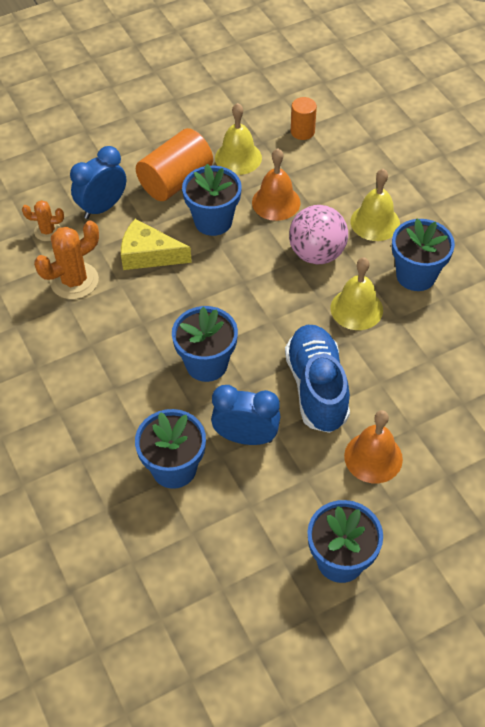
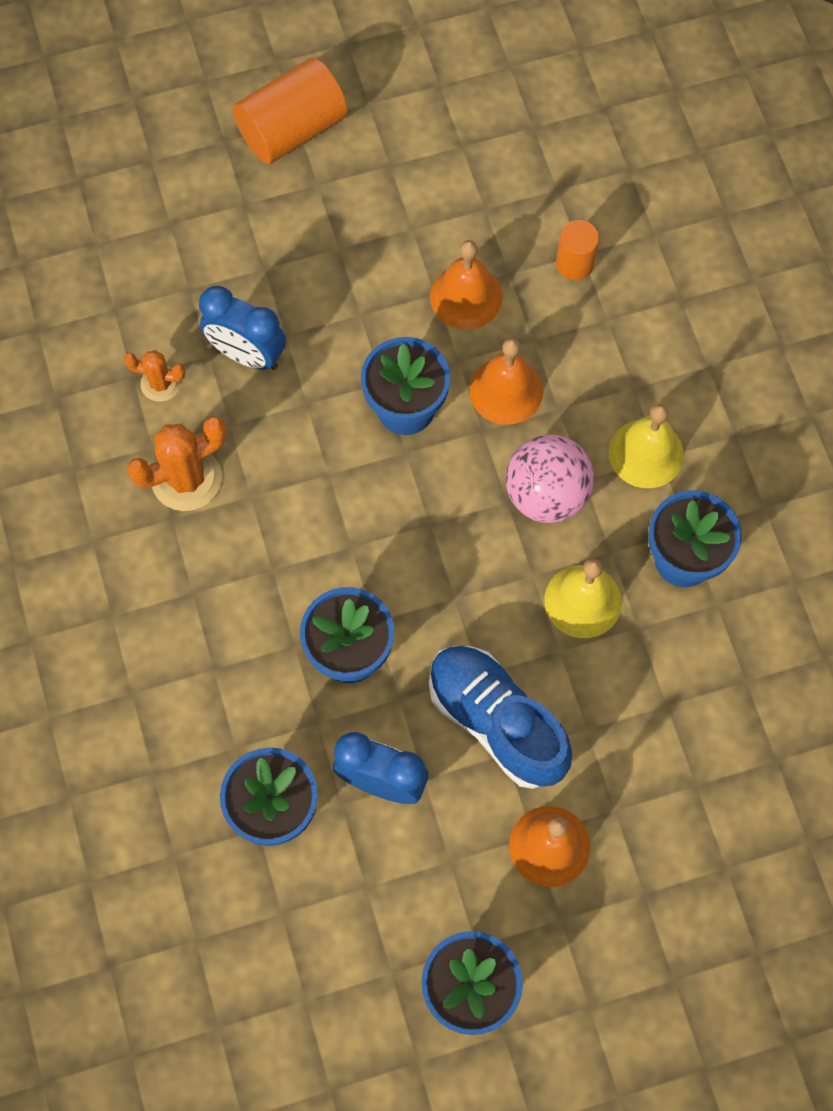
camera: 10 degrees right, 15 degrees up
blue clock [70,146,126,219] -> blue clock turned 120 degrees counterclockwise [199,286,286,370]
yellow cheese [121,219,192,270] -> none
orange cylinder [136,128,213,201] -> orange cylinder moved to [233,58,348,164]
yellow bell [215,103,262,175] -> orange bell [430,240,502,330]
blue shoe [285,325,350,433] -> blue shoe turned 45 degrees counterclockwise [429,646,572,789]

